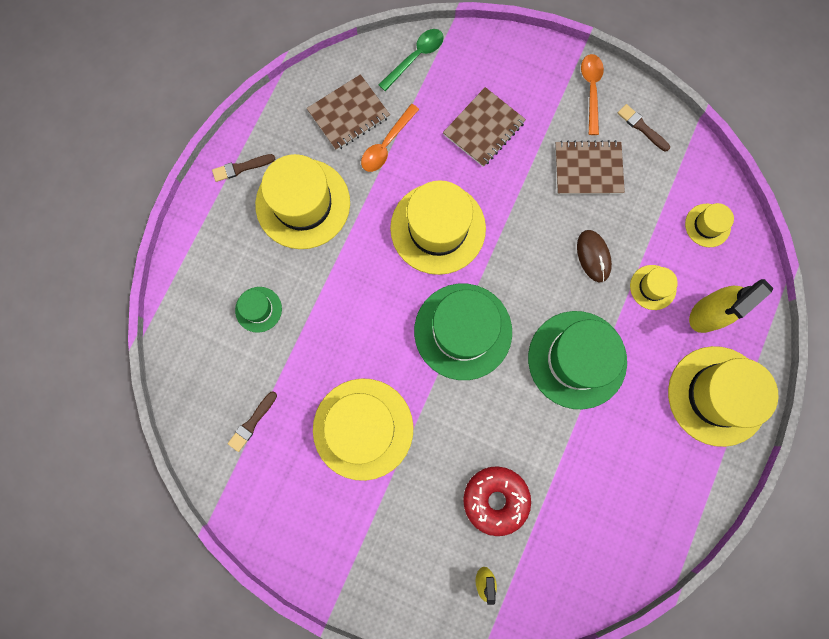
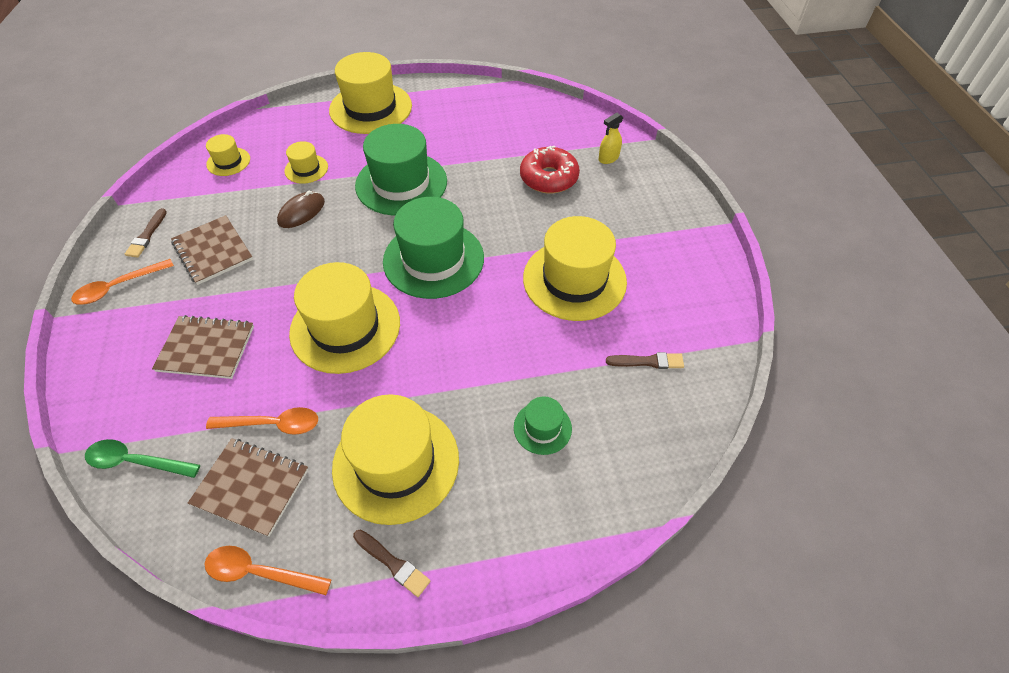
camera: 125 degrees left, 25 degrees down
yellow spray bottle [689,279,773,333] -> none
none -> orange spoon [204,546,332,595]

